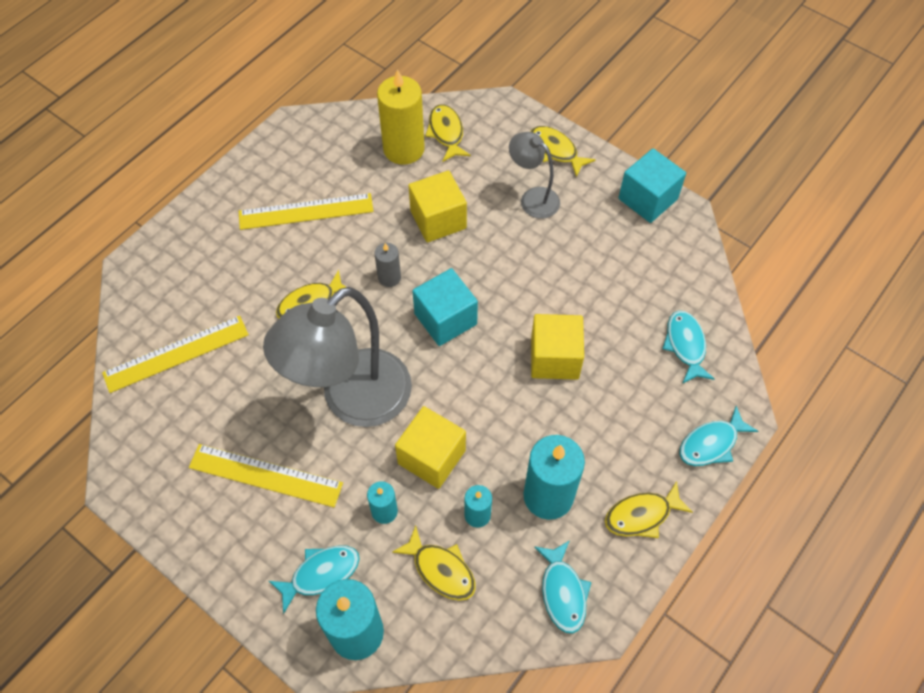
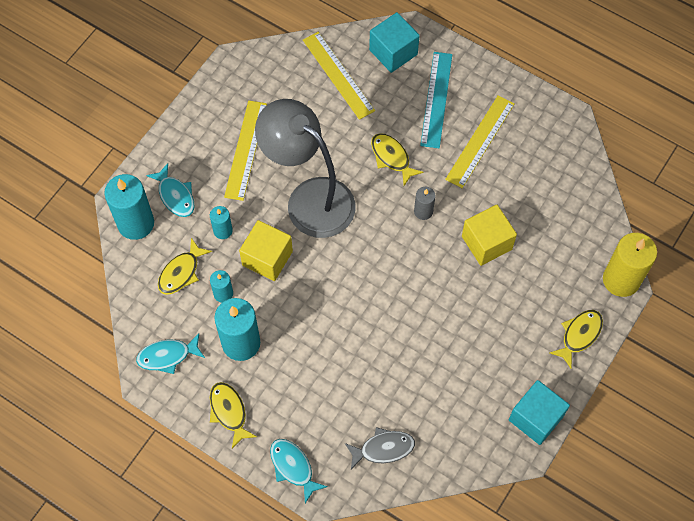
camera: 85 degrees right, 5 degrees up
yellow ruler [239,193,374,230] -> yellow ruler turned 45 degrees clockwise [445,95,515,188]
yellow candle [377,69,425,165] -> yellow candle moved to [603,233,657,297]
turquoise cube [412,268,478,346] -> turquoise cube moved to [369,12,420,73]
yellow fish [425,104,471,162] -> none
grey lamp [509,132,560,218] -> none
yellow cube [531,314,584,380] -> none
turquoise fish [662,311,715,384] -> grey fish [345,427,415,469]
none -> turquoise ruler [420,52,453,148]

